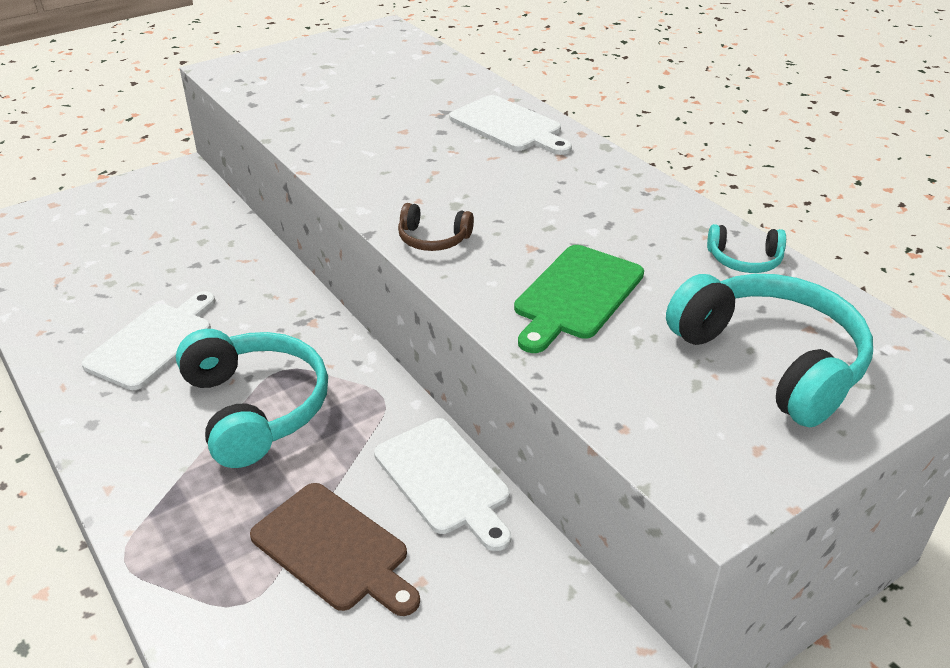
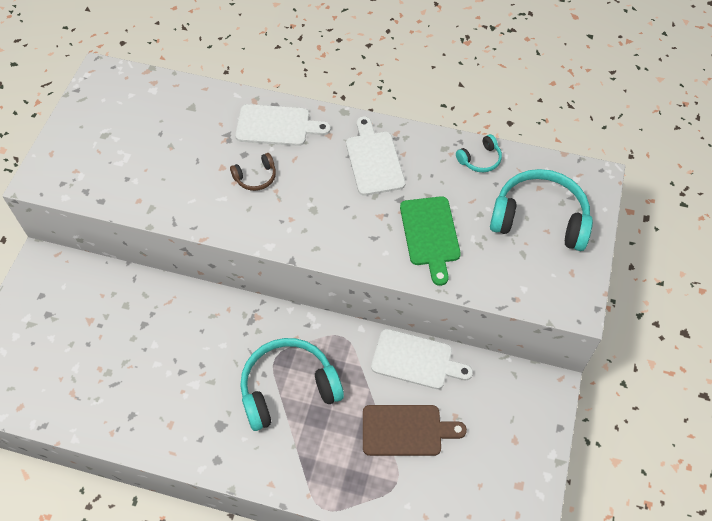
camera: 40 degrees left, 20 degrees up
white cutting board [81,291,215,390] -> white cutting board moved to [346,116,405,196]
turquoise headphones [176,329,328,468] -> turquoise headphones turned 45 degrees counterclockwise [240,338,344,431]
brown headphones [398,203,474,251] -> brown headphones moved to [230,153,276,191]

